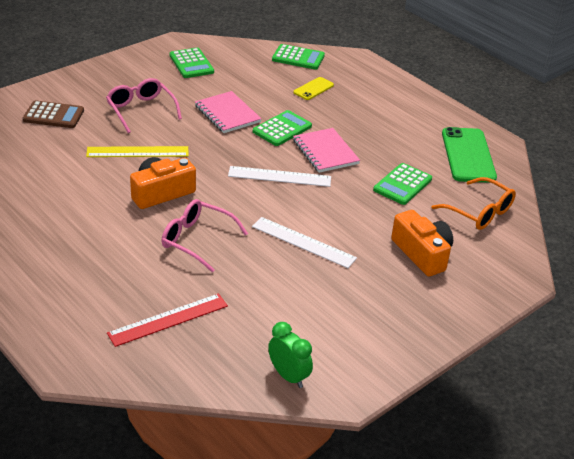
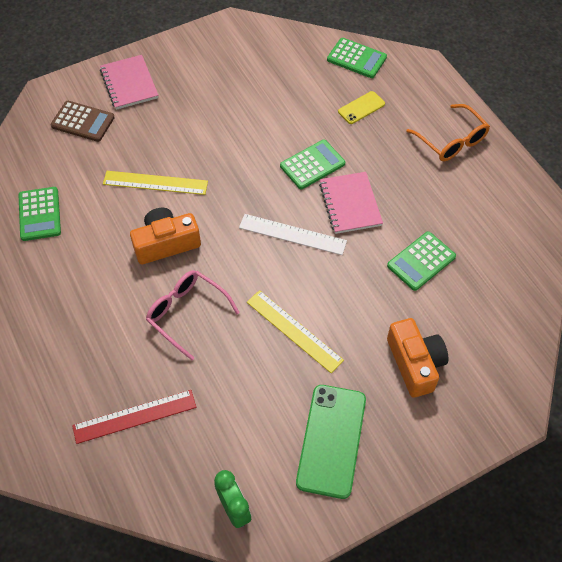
camera: 15 degrees right, 20 degrees up
pink glasses [106,78,182,133] -> none
green calculator [170,48,214,78] -> green calculator moved to [19,187,61,241]
pink notebook [195,91,262,133] -> pink notebook moved to [100,55,158,110]
white ruler [252,217,357,268] -> yellow ruler [247,290,344,373]
orange glasses [431,177,516,230] -> orange glasses moved to [406,104,490,161]
green phone [442,127,497,183] -> green phone moved to [296,385,366,499]

